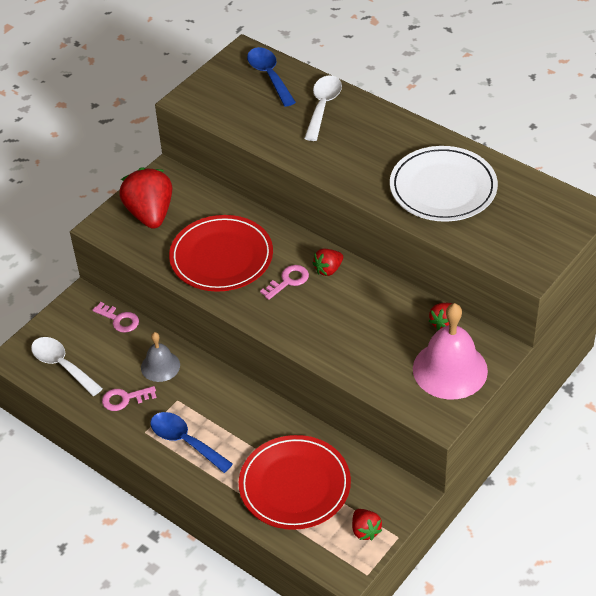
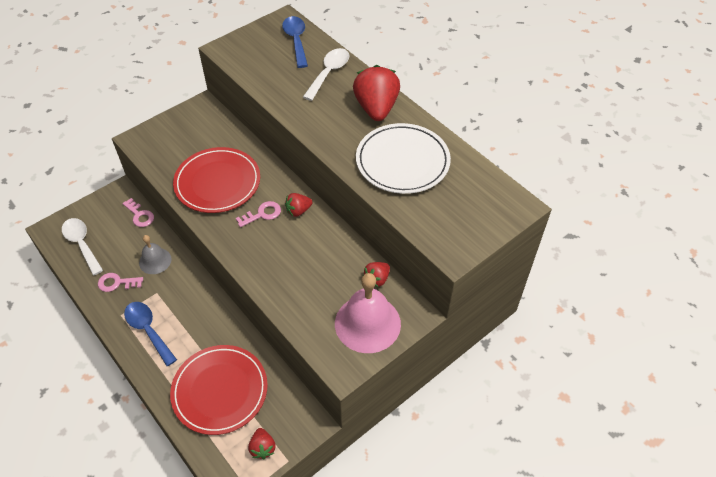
camera: 10 degrees right, 5 degrees up
red strawberry [119,167,172,229] -> red strawberry moved to [353,65,400,121]

